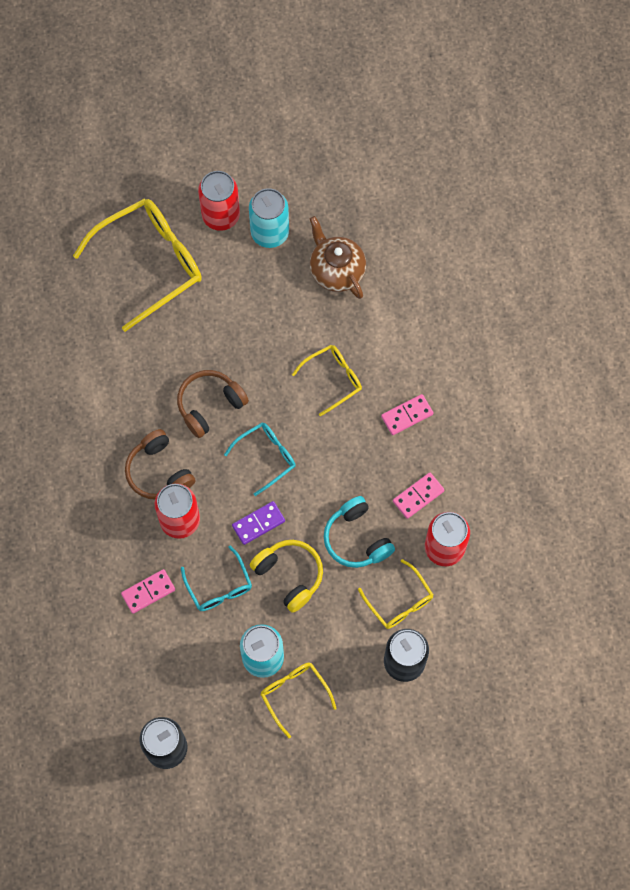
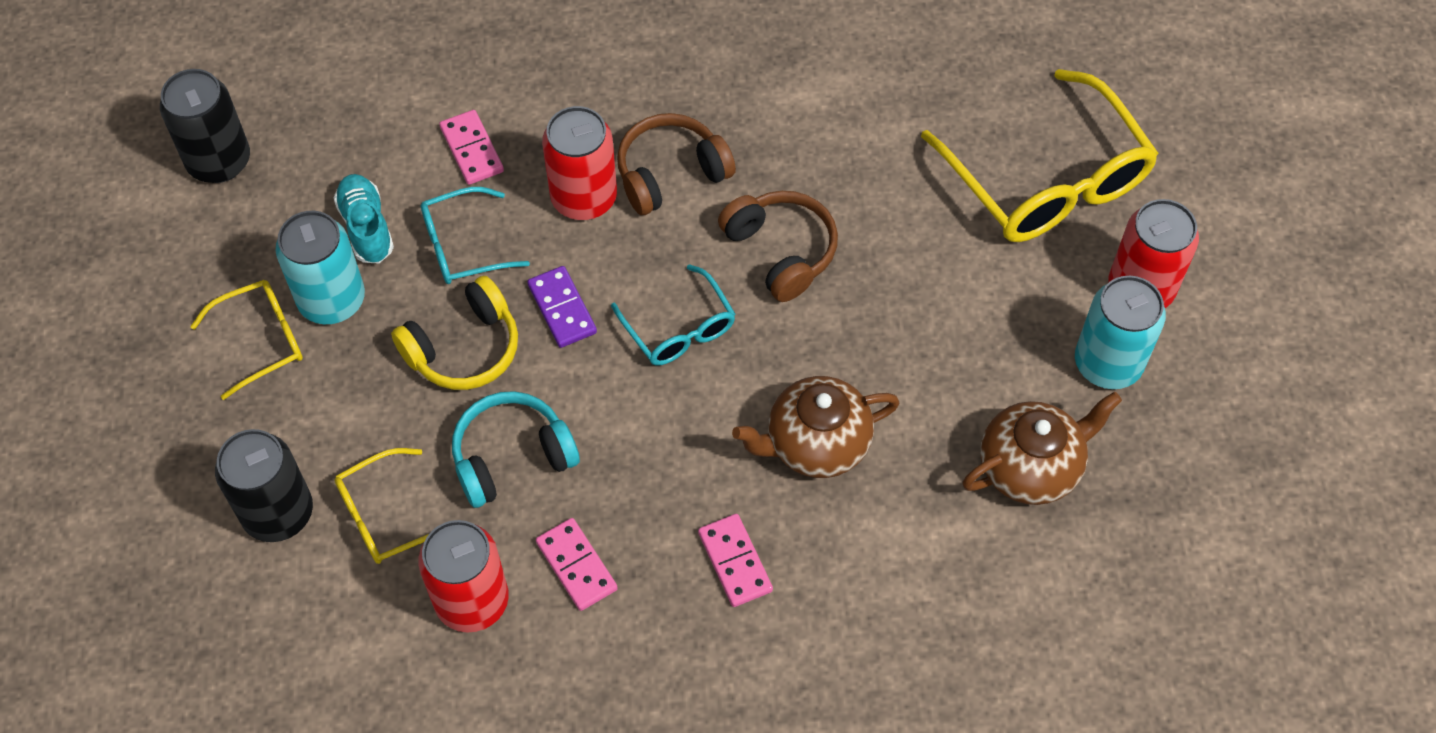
camera: 95 degrees right, 10 degrees down
yellow glasses [292,345,362,416] -> brown teapot [732,376,900,478]
none -> turquoise shoe [333,174,394,263]

